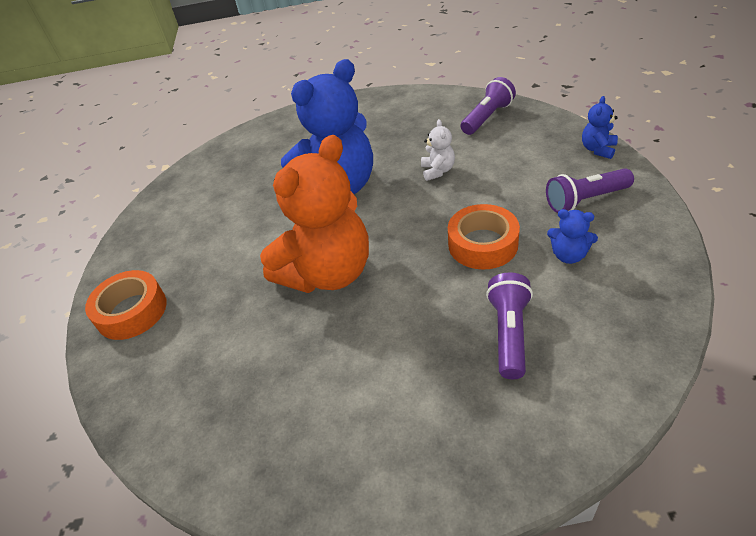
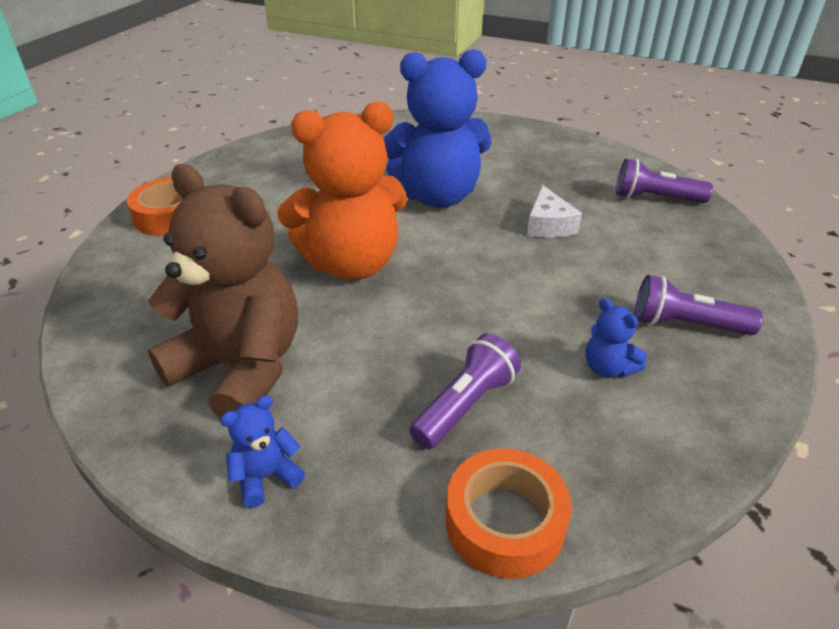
camera: 25 degrees right, 5 degrees down
white teddy bear [421,119,455,181] -> white cheese [527,185,582,238]
orange tape [448,204,520,270] -> orange tape moved to [446,449,571,579]
purple flashlight [461,77,516,135] -> purple flashlight turned 150 degrees counterclockwise [616,158,713,203]
blue teddy bear [582,96,618,159] -> blue teddy bear moved to [220,396,305,508]
none -> brown teddy bear [148,164,298,418]

